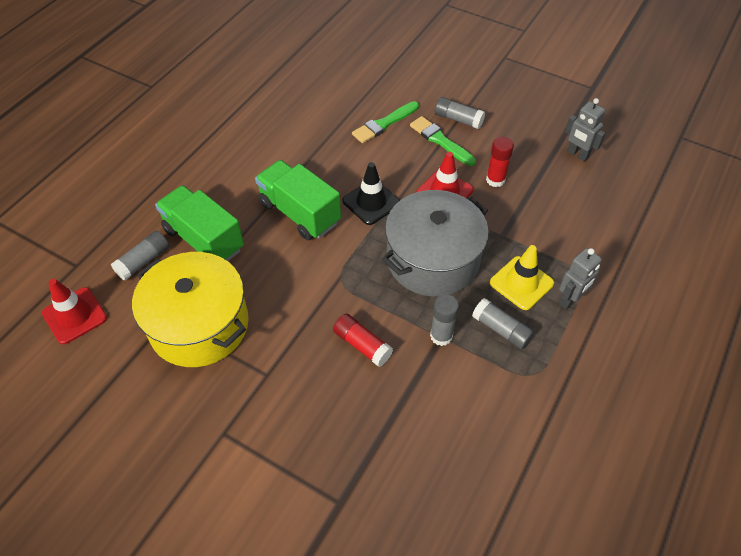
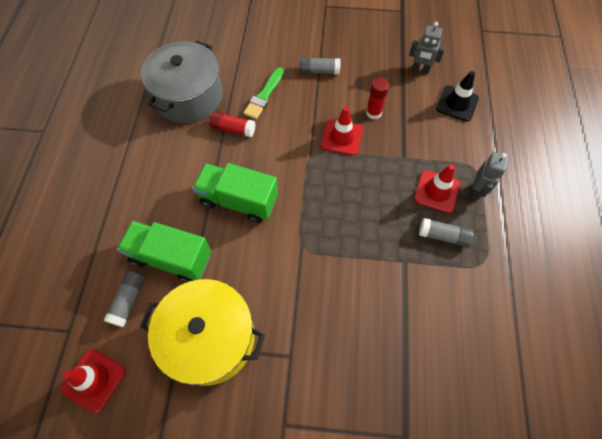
camera: 25 degrees left, 10 degrees up
red glue stick [333,314,393,367] -> red glue stick moved to [209,111,255,137]
black traffic cone [342,162,400,225] -> black traffic cone moved to [436,71,479,122]
grey pot [382,190,489,297] -> grey pot moved to [141,41,223,123]
green brush [410,116,476,166] -> none
grey glue stick [430,294,459,346] -> none
yellow traffic cone [490,245,554,310] -> red traffic cone [414,164,460,213]

